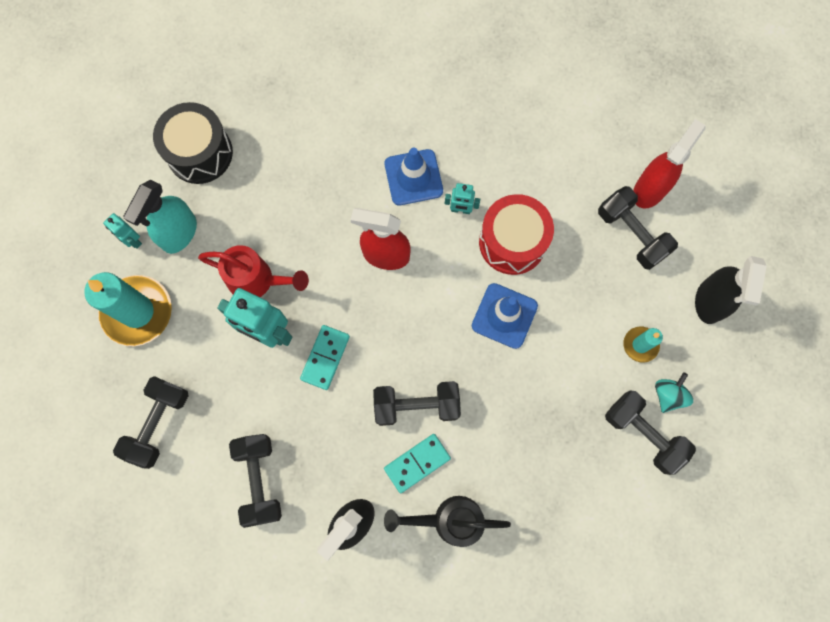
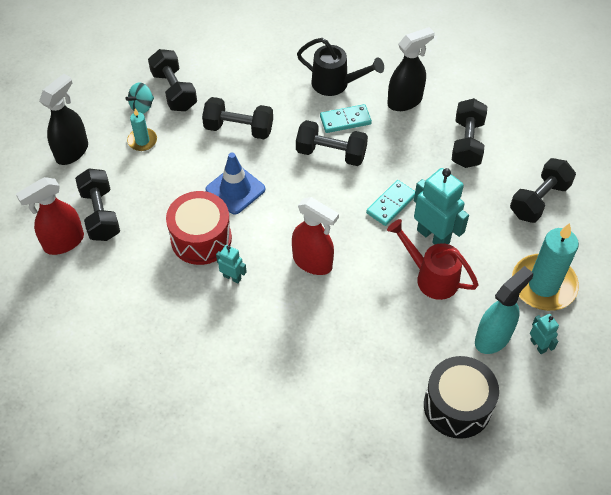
camera: 160 degrees left, 20 degrees down
blue traffic cone [385,148,443,205] -> none
none -> black dumbbell [202,97,273,139]

